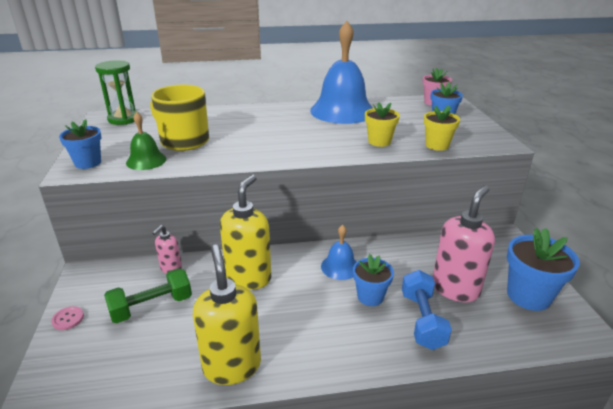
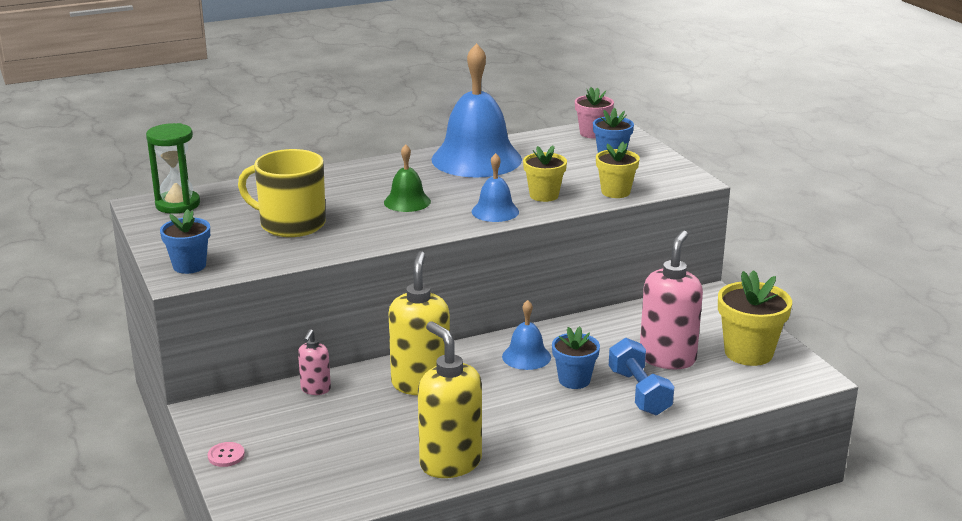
camera: 15 degrees left, 5 degrees down
green dumbbell [104,268,192,323] -> none
green bell [126,112,167,170] -> green bell moved to [384,144,431,212]
blue flower pot [507,228,580,311] -> yellow flower pot [718,270,792,366]
none -> blue bell [472,153,519,222]

